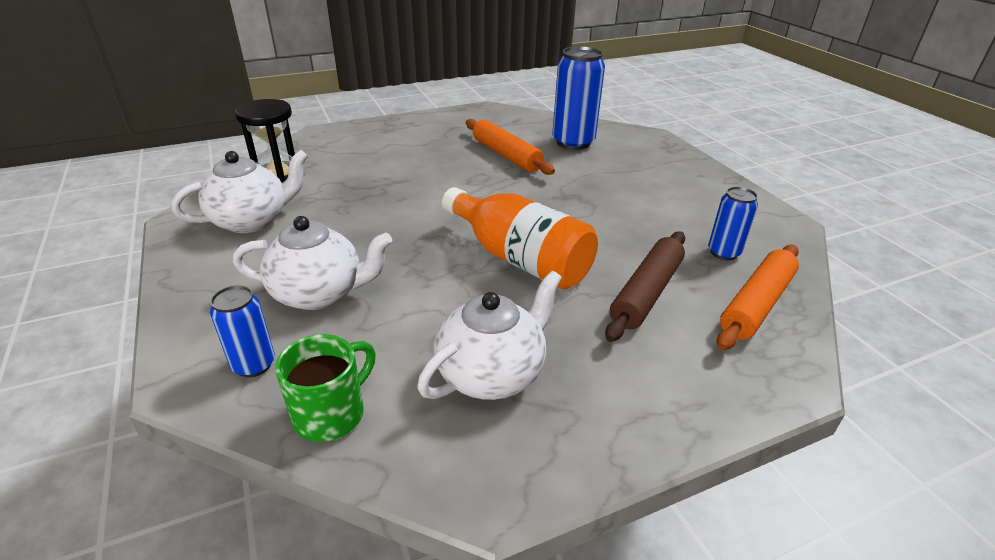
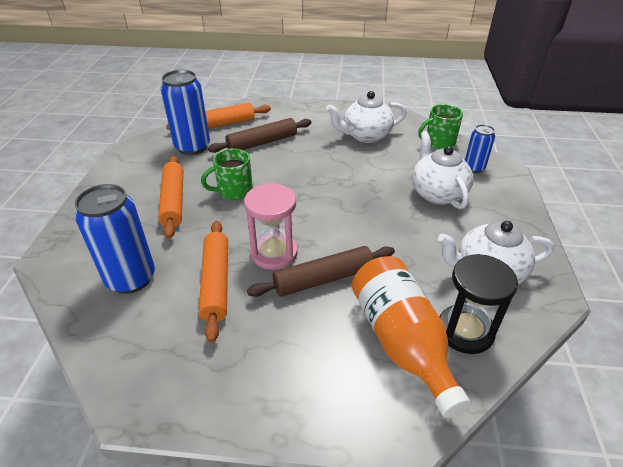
camera: 150 degrees left, 5 degrees up
white teapot [233,216,392,310] -> white teapot turned 45 degrees clockwise [412,131,473,209]
orange bottle [442,187,598,289] -> orange bottle moved to [352,256,471,418]
blue can [708,187,758,260] -> blue can [161,70,210,155], size x1.77
none -> orange rolling pin [158,156,183,239]
none -> green mug [201,148,253,200]
none -> pink hourglass [244,183,298,270]
none -> brown rolling pin [247,246,395,297]

